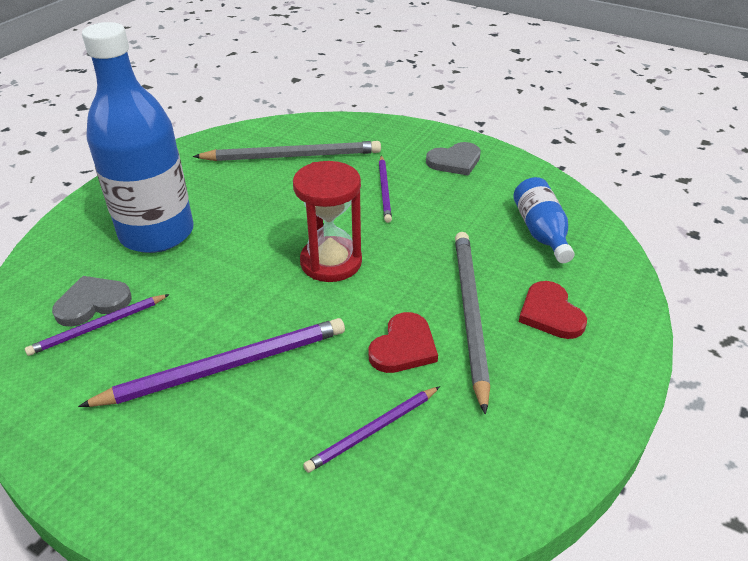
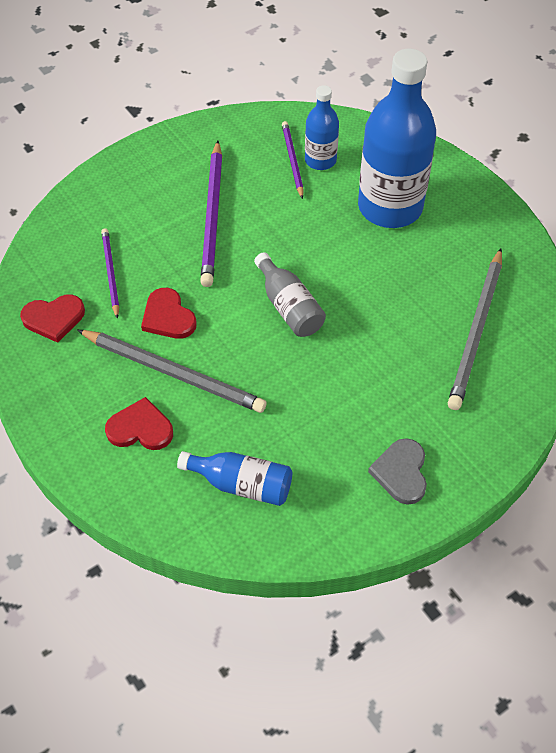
camera: 115 degrees right, 15 degrees up
grey heart [52,276,132,327] -> blue bottle [305,85,339,170]
red hourglass [293,161,362,282] -> grey bottle [254,252,326,337]
purple pencil [379,155,392,223] -> none
none -> red heart [20,294,85,343]

